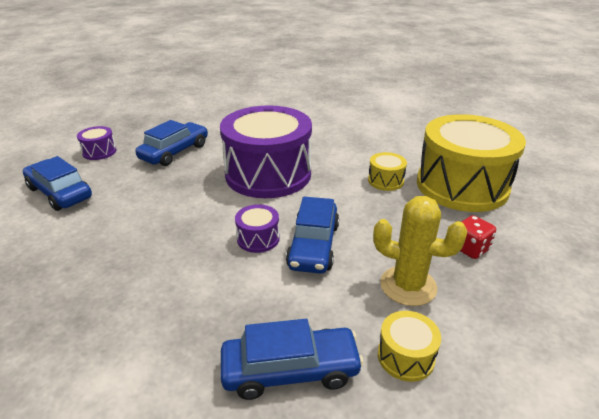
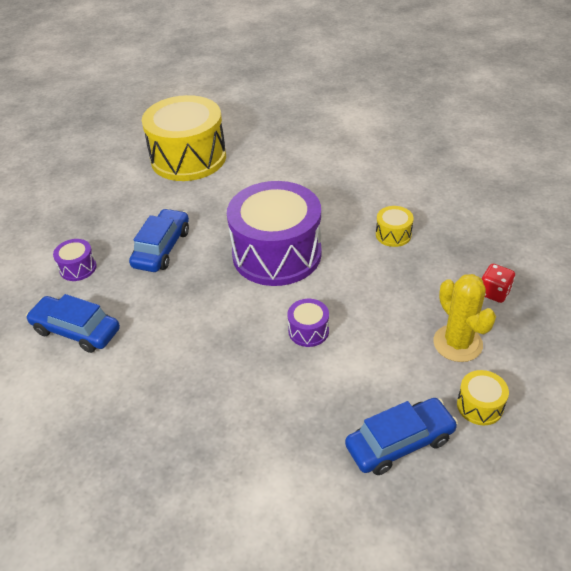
camera: 15 degrees left, 10 degrees up
blue car [286,197,339,274] -> none
yellow cactus [373,196,467,306] -> yellow cactus turned 60 degrees clockwise [433,274,496,362]
yellow drum [417,114,526,212] -> yellow drum moved to [142,95,226,181]

